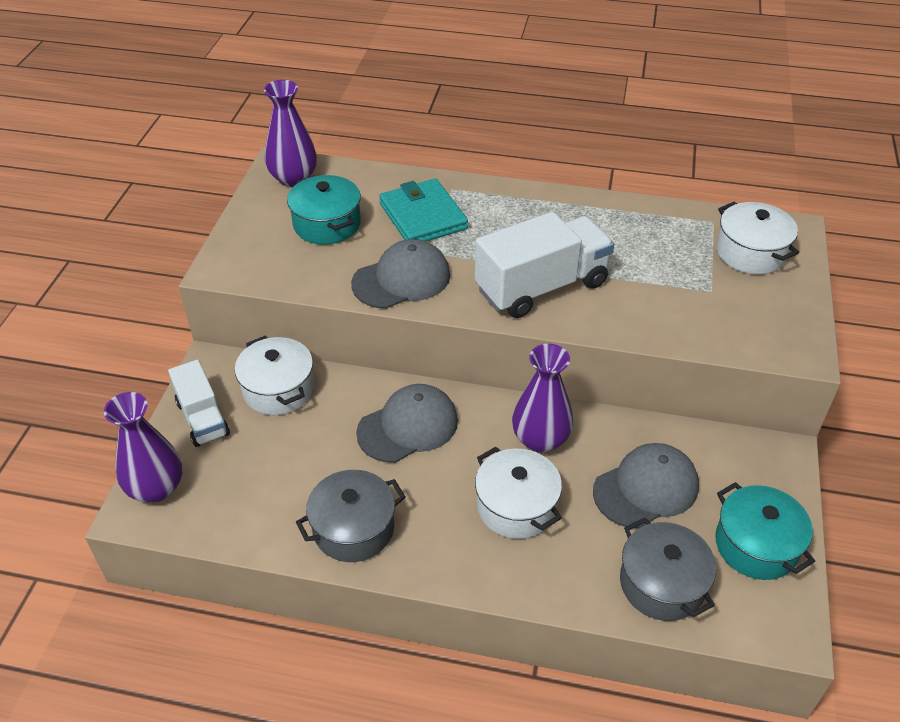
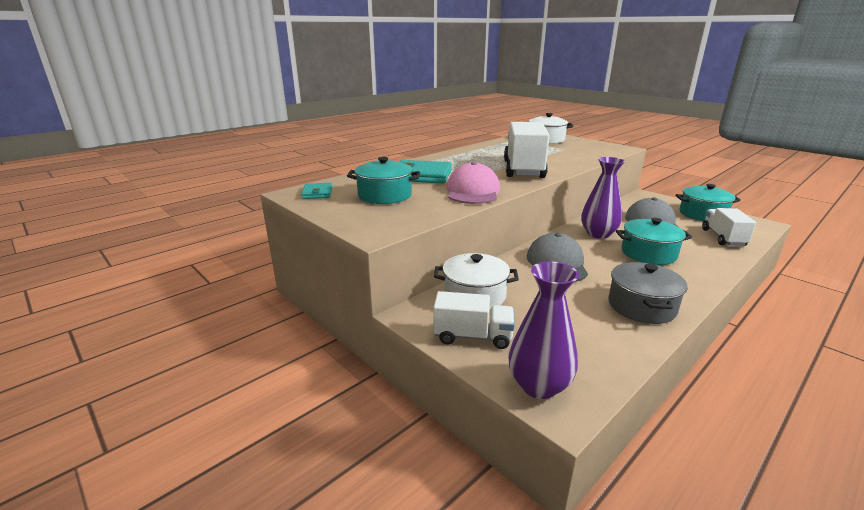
camera: 55 degrees left, 20 degrees down
purple vase [264,80,317,187] -> turquoise wallet [301,183,332,199]
grey cap [351,239,450,309] -> pink cap [446,162,500,204]
white pot [475,447,562,539] -> turquoise pot [616,218,692,265]
grey pot [620,518,716,621] -> white truck [702,208,756,246]

